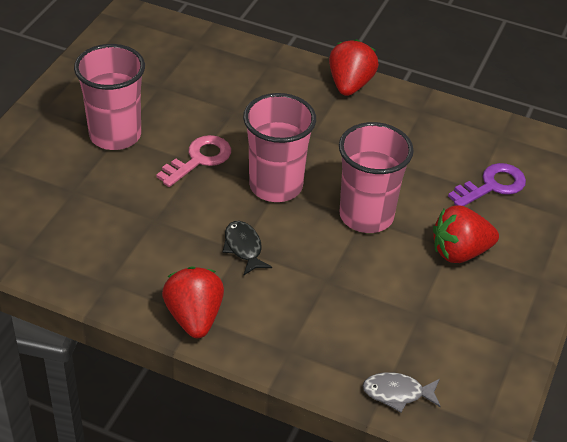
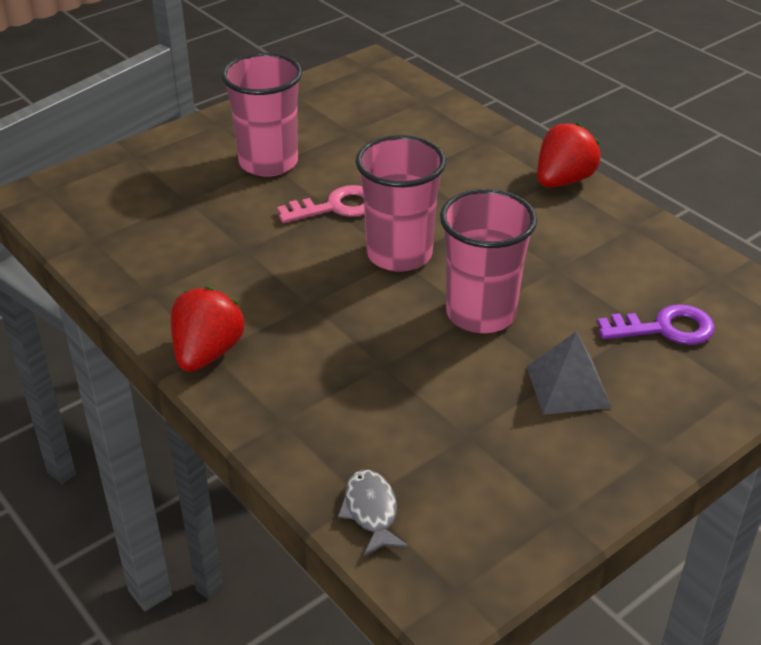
camera: 30 degrees right, 5 degrees down
black fish [223,221,272,275] -> none
grey fish [363,372,441,412] -> grey fish turned 45 degrees clockwise [338,470,409,556]
red strawberry [433,205,499,263] -> grey pyramid [527,331,612,415]

